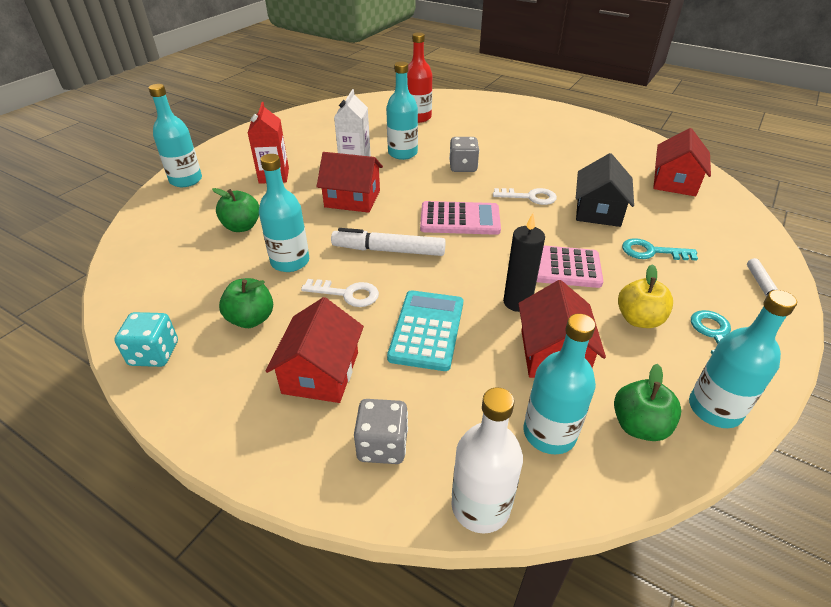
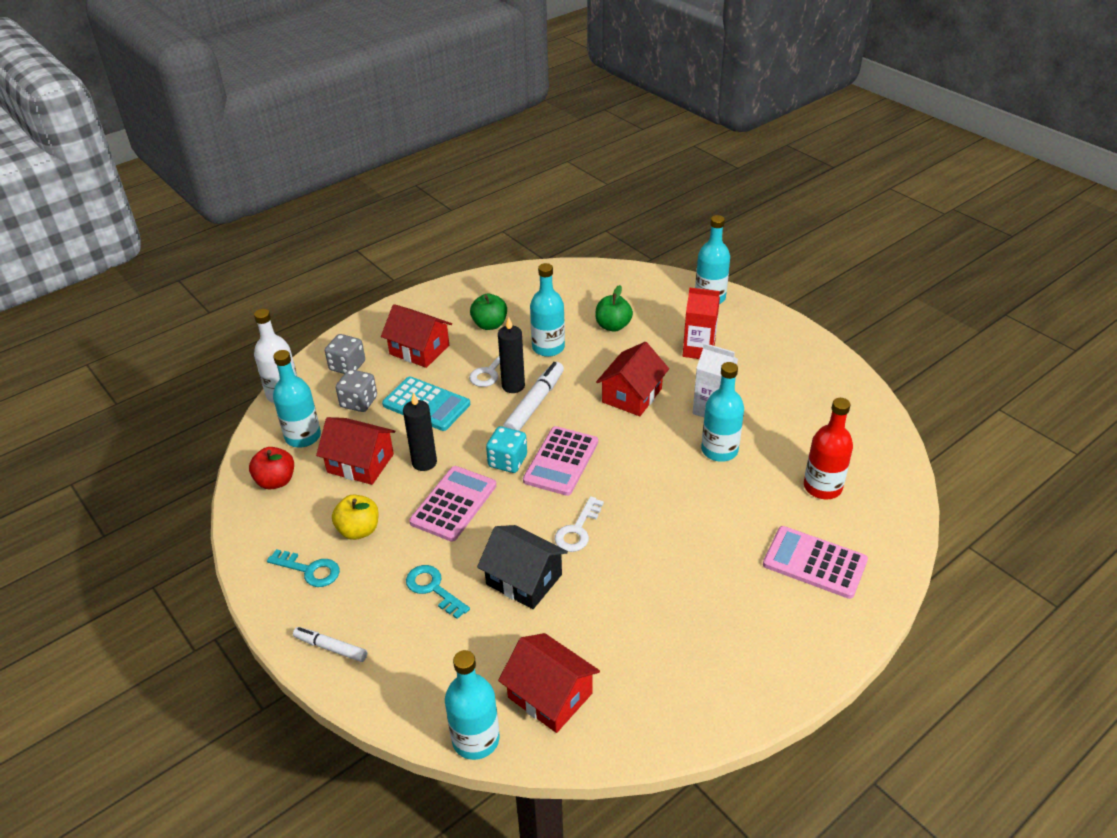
camera: 110 degrees right, 0 degrees up
turquoise dice [114,312,178,367] -> turquoise dice moved to [486,426,527,473]
grey dice [449,137,479,172] -> grey dice moved to [336,369,377,412]
green apple [614,364,681,441] -> red apple [249,447,294,490]
turquoise key [622,238,698,261] -> turquoise key turned 75 degrees counterclockwise [406,565,470,619]
turquoise bottle [689,290,797,428] -> turquoise bottle moved to [445,650,499,760]
none -> black candle [498,317,525,393]
none -> pink calculator [763,526,868,599]

